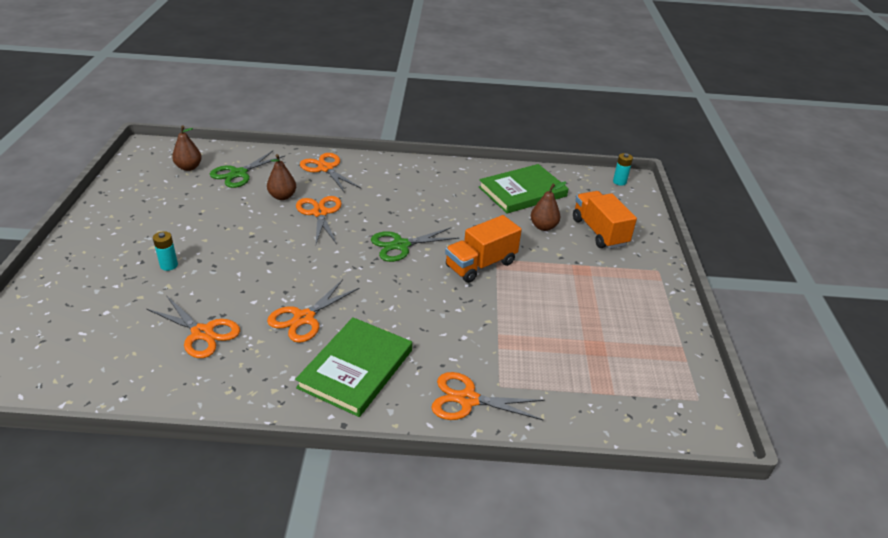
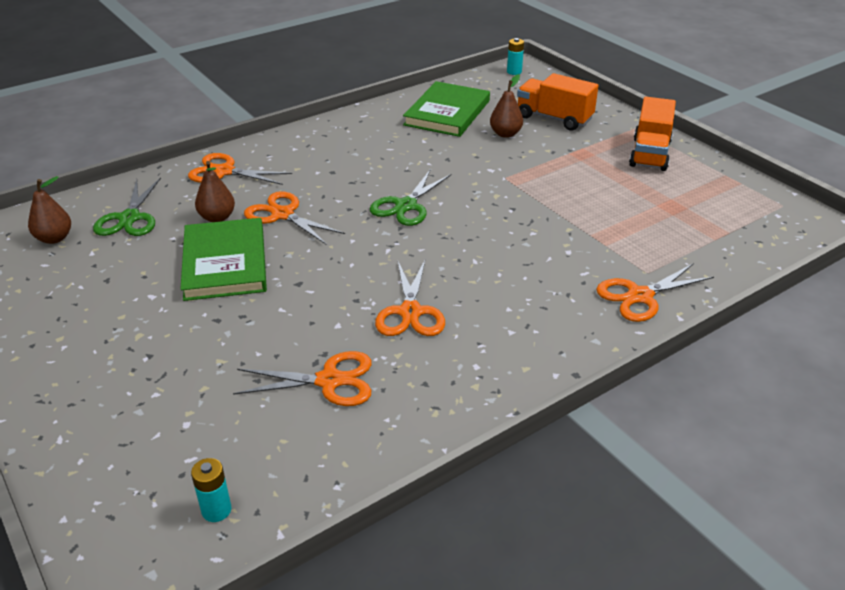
camera: 35 degrees left, 0 degrees up
turquoise battery [153,231,178,271] -> turquoise battery moved to [191,458,232,522]
green book [295,317,412,417] -> green book moved to [180,218,267,301]
orange truck [445,215,522,283] -> orange truck moved to [629,97,676,171]

